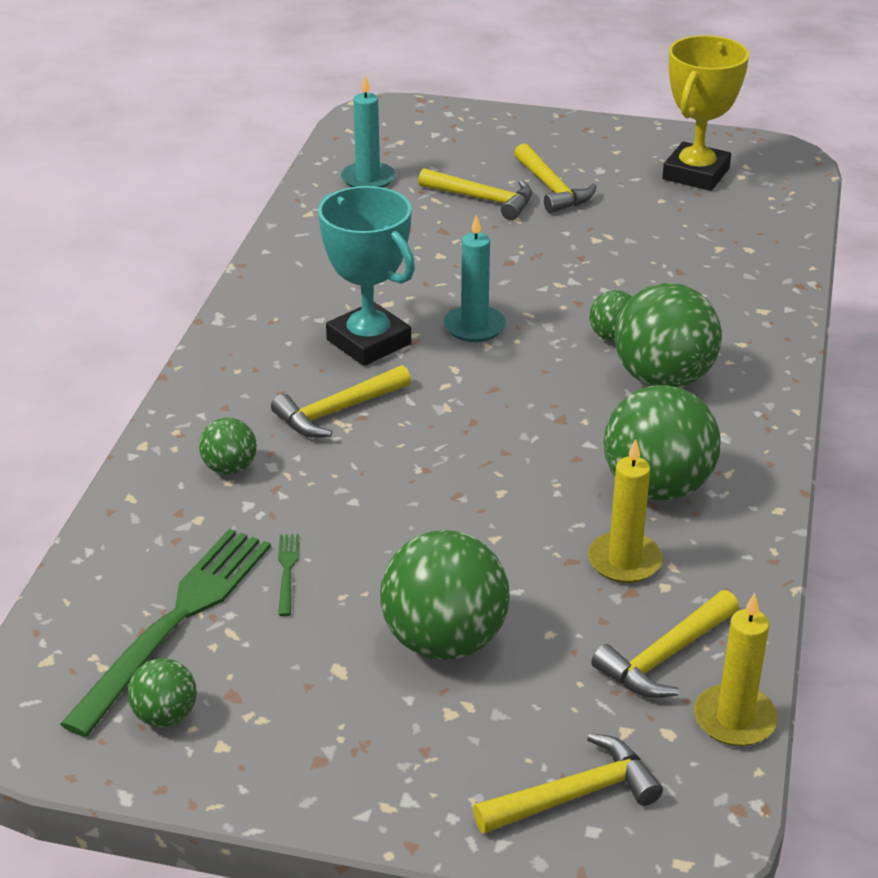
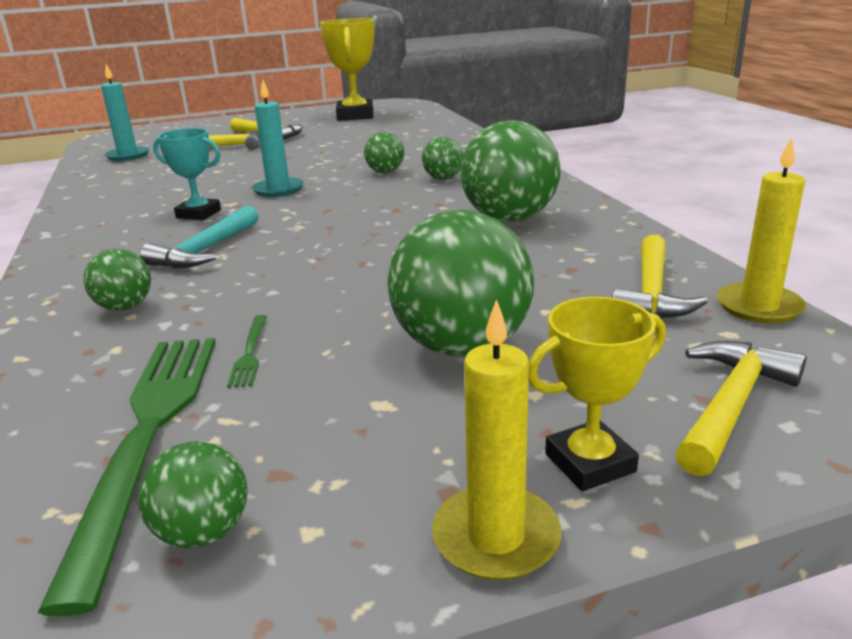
camera: 30 degrees left, 10 degrees down
yellow hammer [271,365,411,438] -> turquoise hammer [140,206,258,268]
green fork [278,534,299,616] -> green fork turned 150 degrees counterclockwise [227,315,267,388]
turquoise trophy [318,186,415,366] -> turquoise trophy [153,128,221,220], size x0.60
yellow candle [588,439,663,583] -> yellow candle moved to [432,299,561,581]
green ball [615,283,722,388] -> green ball [422,137,464,180], size x0.51
none -> yellow trophy [529,297,666,491]

